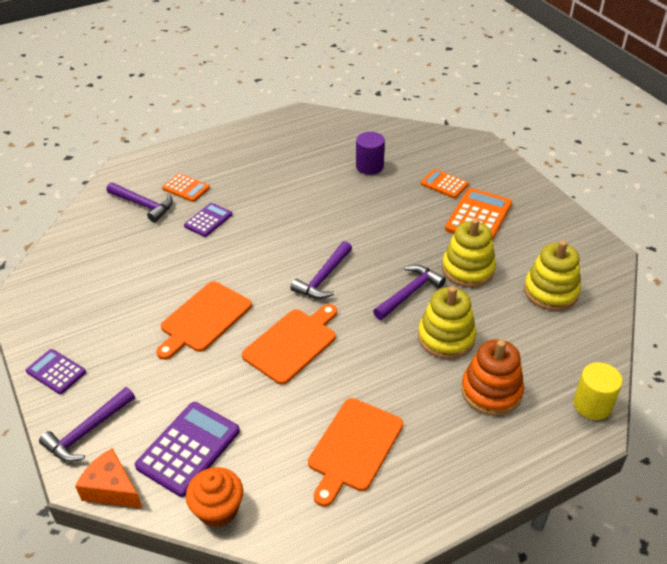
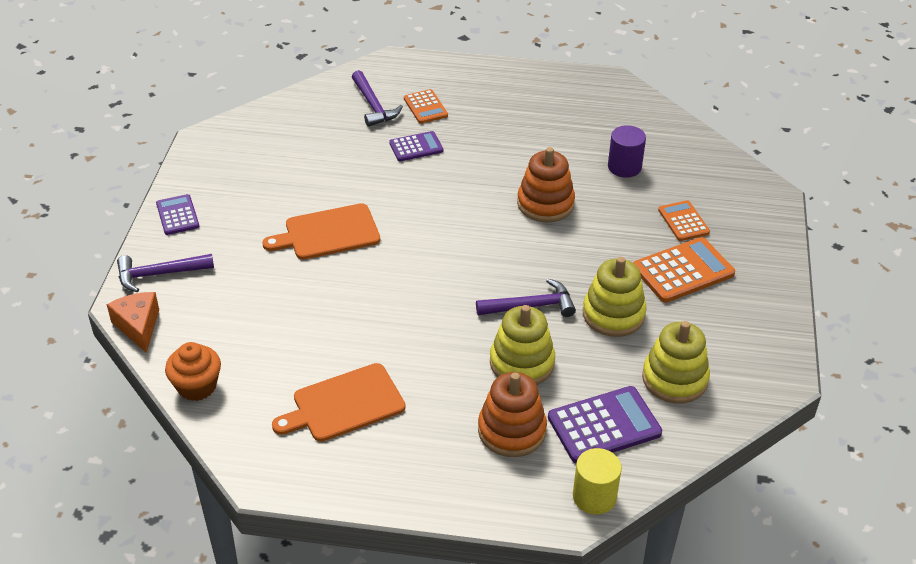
camera: 35 degrees right, 0 degrees up
purple calculator [135,402,240,497] -> purple calculator moved to [548,386,662,463]
orange cutting board [242,304,337,385] -> none
purple hammer [291,241,352,299] -> none
none -> orange stacking toy [517,147,575,222]

